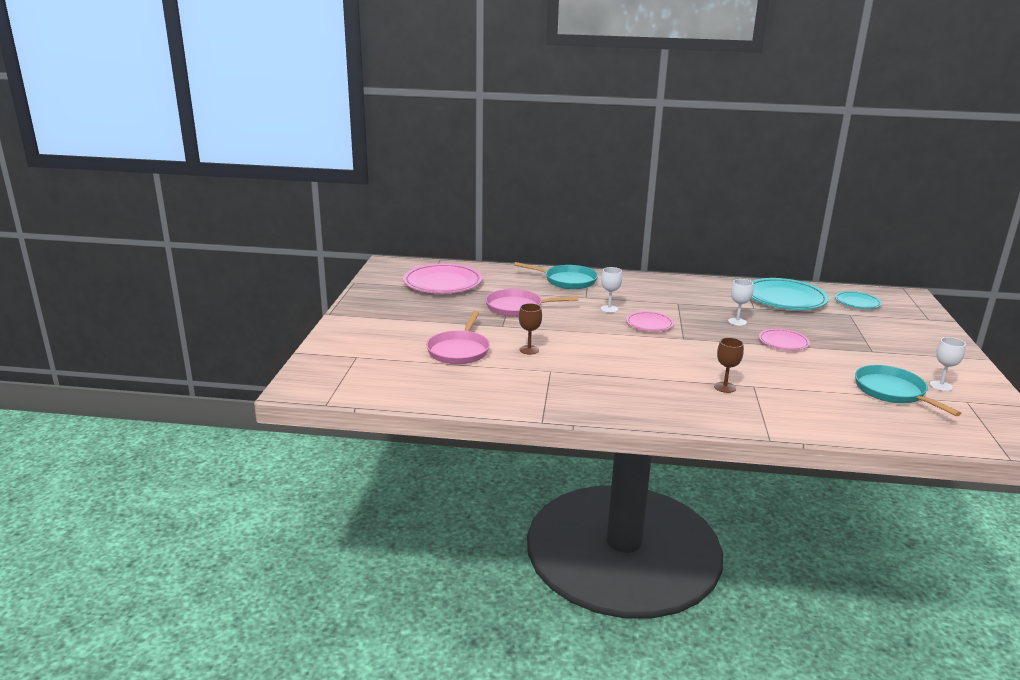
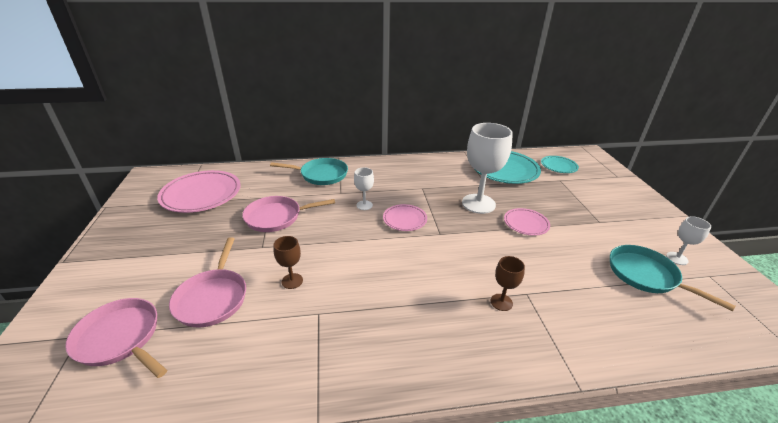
camera: 15 degrees left, 10 degrees up
white goblet [728,279,753,326] -> white goblet [462,123,513,214], size x2.07
none -> pink pan [65,298,167,378]

